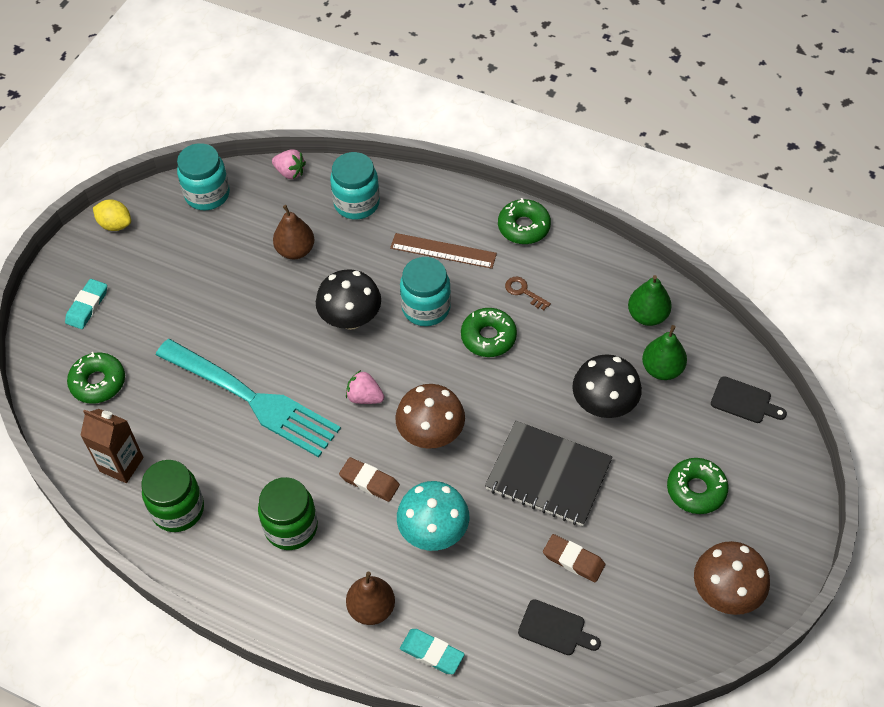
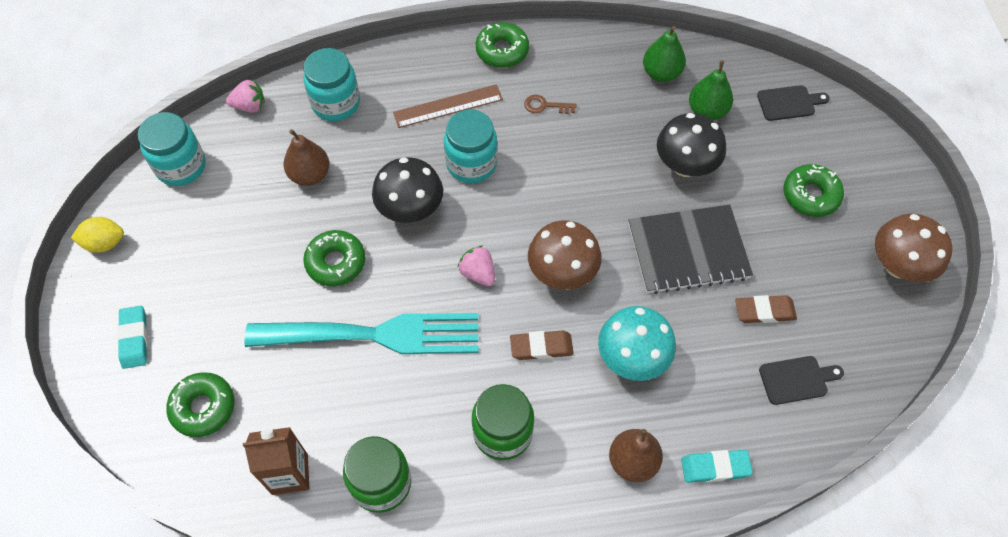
camera: 35 degrees left, 5 degrees up
pink strawberry [346,370,384,404] -> pink strawberry turned 60 degrees clockwise [458,246,495,286]
green donut [461,308,517,357] -> green donut moved to [303,230,365,286]

